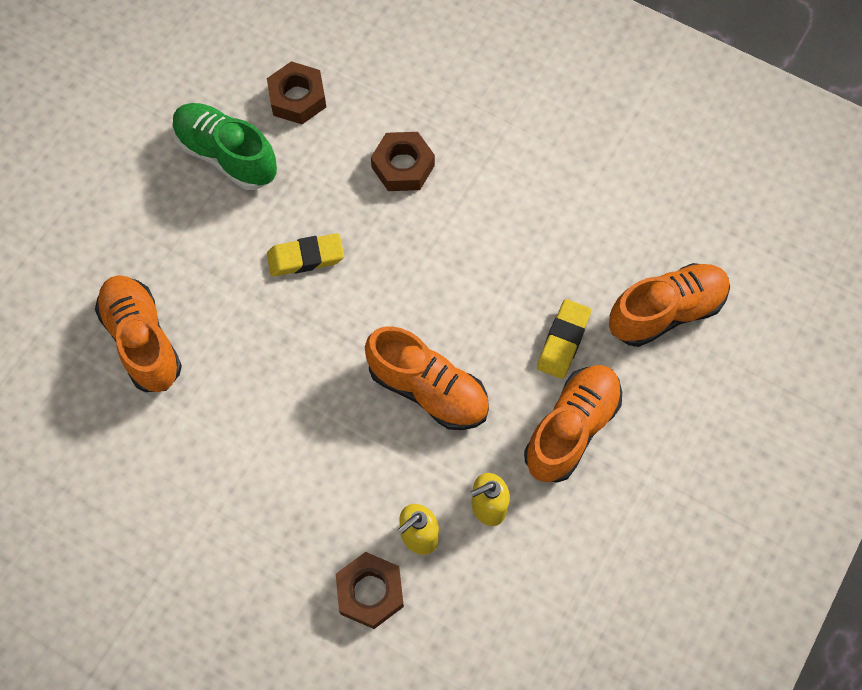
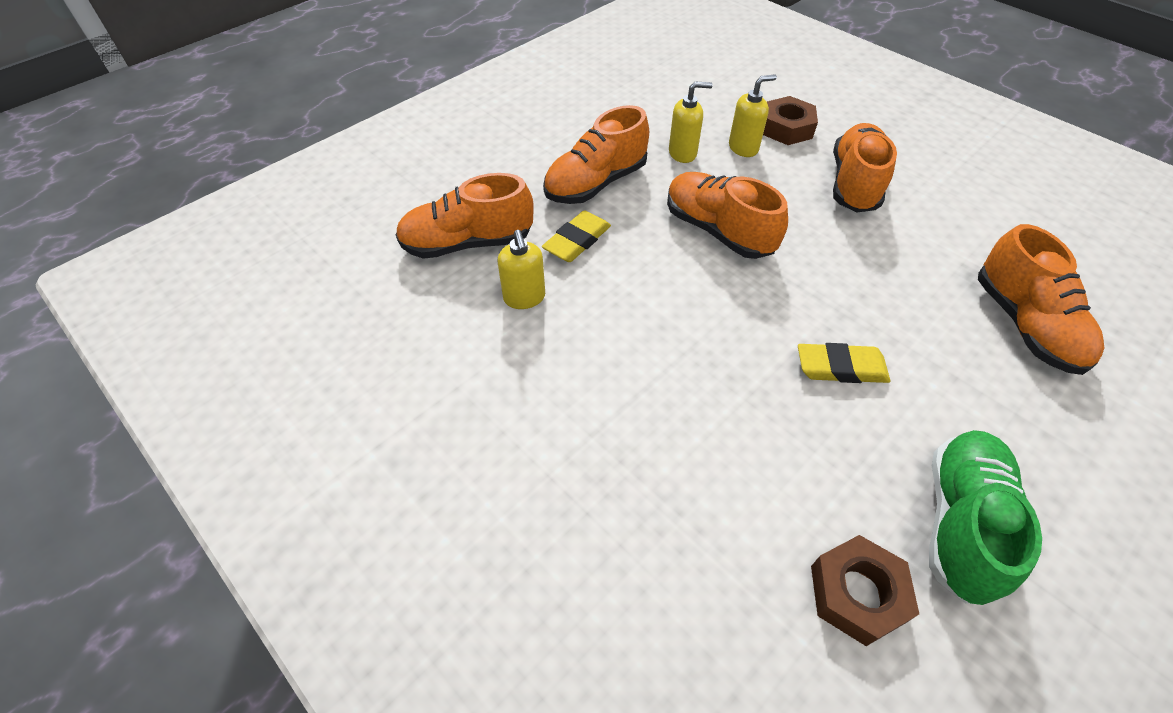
camera: 165 degrees left, 15 degrees down
green shoe [172,103,277,190] -> green shoe turned 120 degrees counterclockwise [929,430,1042,605]
brown nut [371,132,435,191] -> none
none -> yellow soap dispenser [497,230,545,309]
none -> orange shoe [833,123,897,212]

